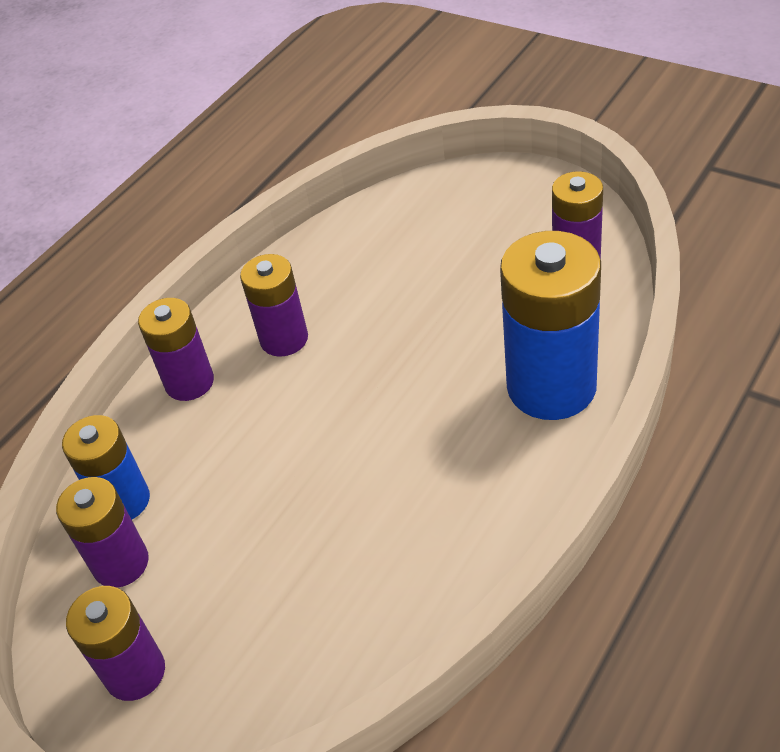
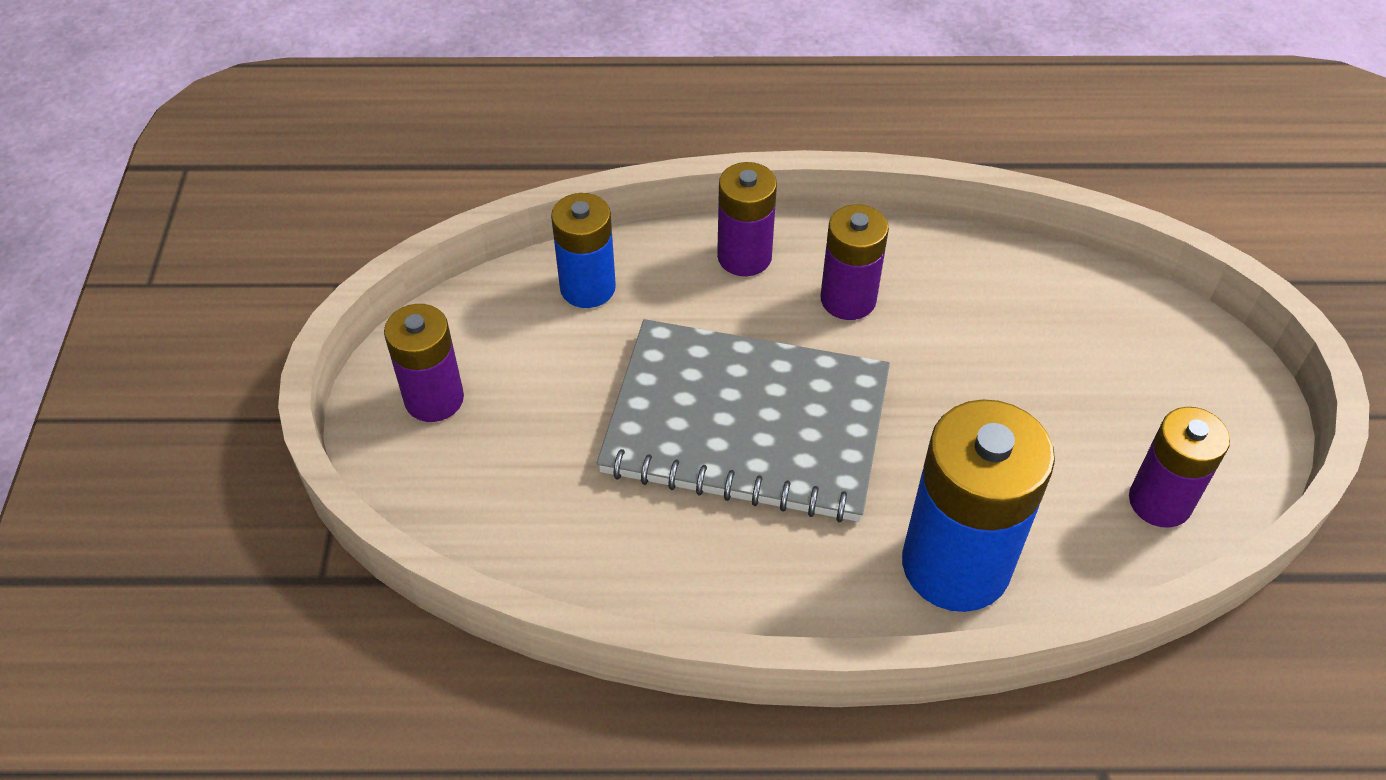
camera: 50 degrees right, 5 degrees up
purple battery [56,477,149,588] -> none
none -> grey notebook [597,319,890,522]

